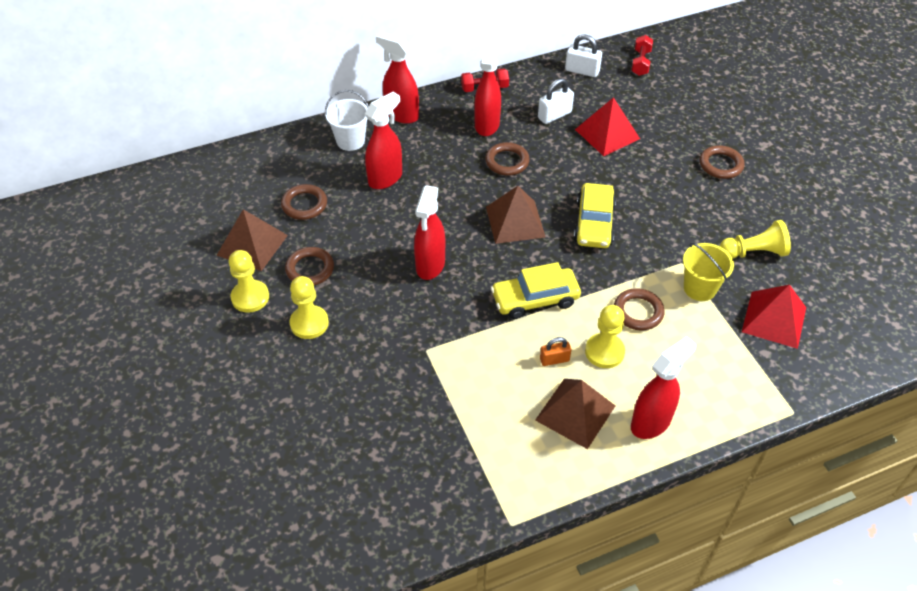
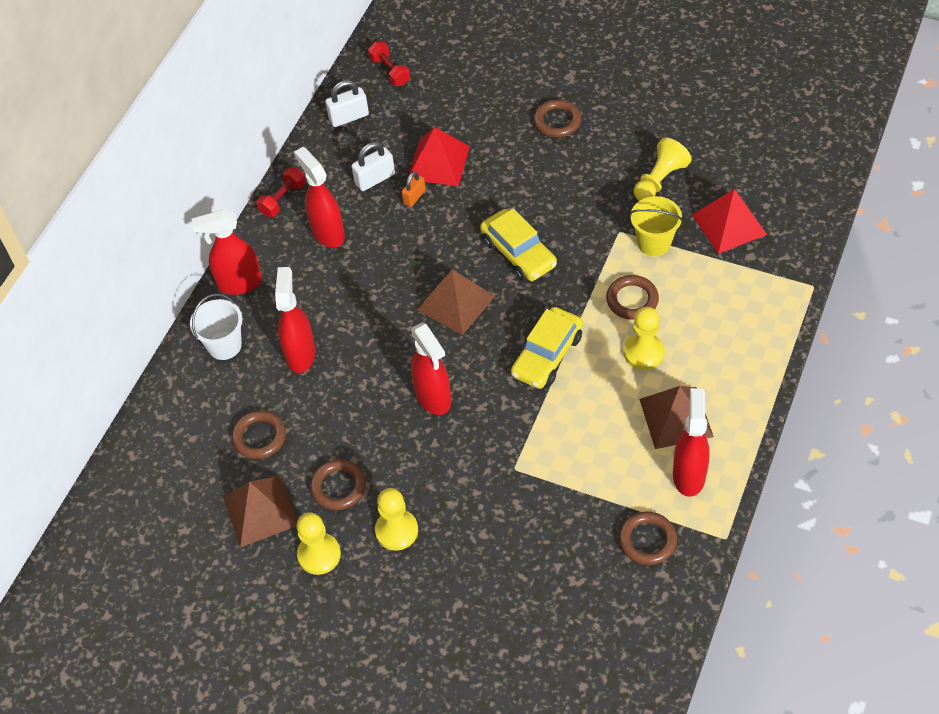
camera: 40 degrees left, 5 degrees up
brown ring [485,142,530,176] -> brown ring moved to [619,511,677,565]
white padlock [538,78,574,124] -> white padlock turned 45 degrees clockwise [352,142,395,191]
orange padlock [540,337,571,366] -> orange padlock moved to [402,172,426,207]
red spray bottle [631,337,696,439] -> red spray bottle moved to [673,388,710,497]

